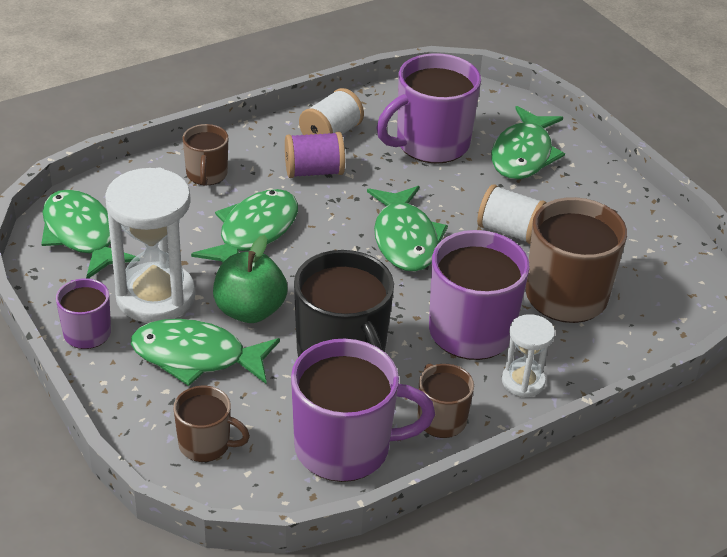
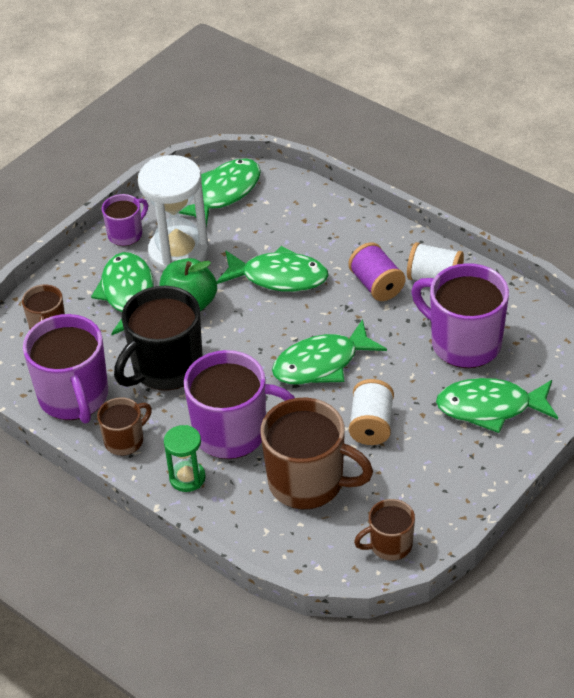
camera: 75 degrees right, 5 degrees up
brown mug [183,124,228,186] -> brown mug moved to [354,499,415,561]
white hourglass [502,314,555,398] -> green hourglass [164,425,206,492]

